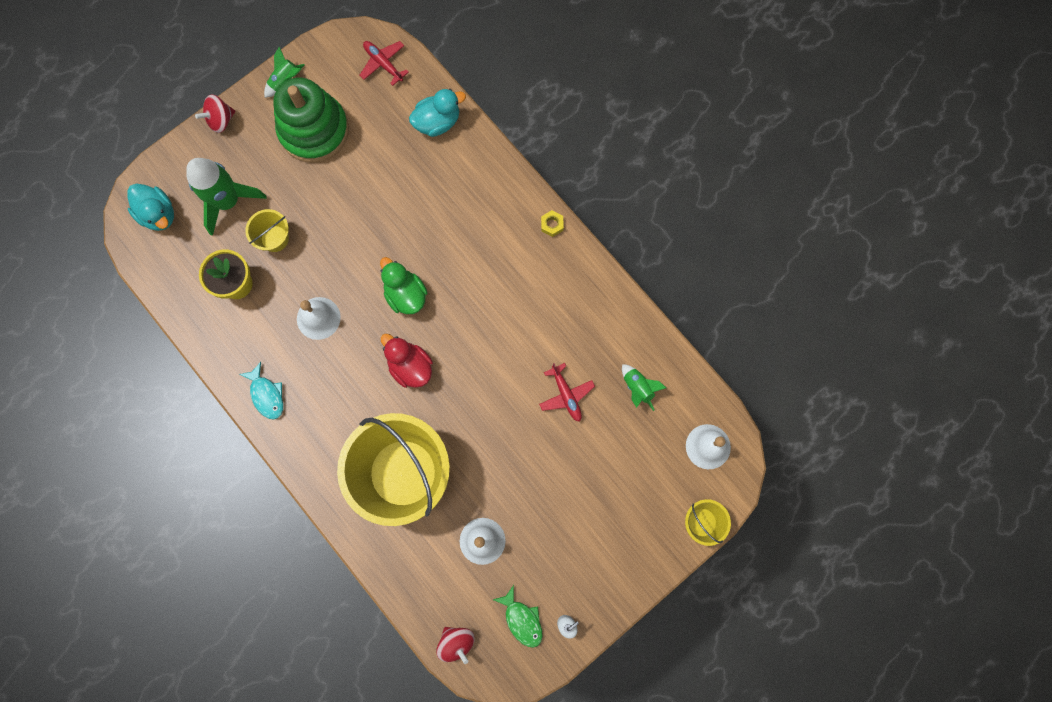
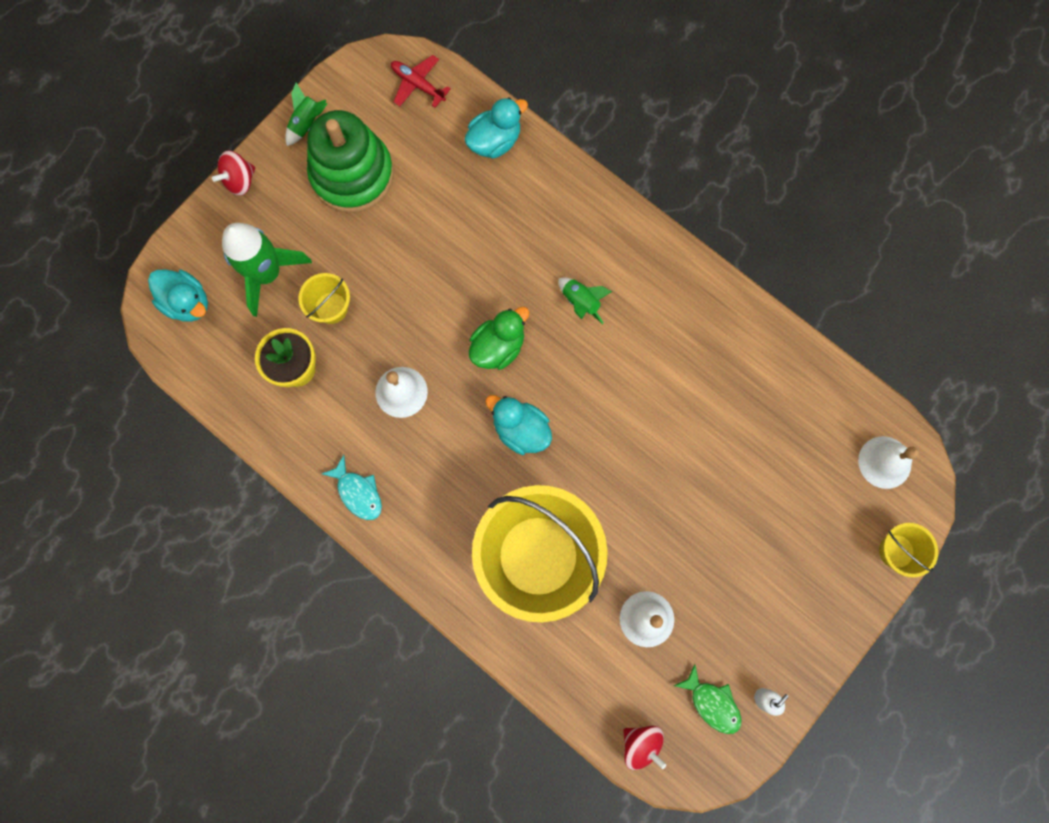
camera: 10 degrees left, 0 degrees up
green duck [380,257,428,314] -> green duck turned 90 degrees clockwise [469,307,530,370]
red duck [381,333,433,388] -> turquoise duck [485,395,552,455]
red plane [539,363,595,422] -> none
yellow nut [541,210,564,237] -> none
green rocket [622,364,666,411] -> green rocket moved to [558,278,612,324]

